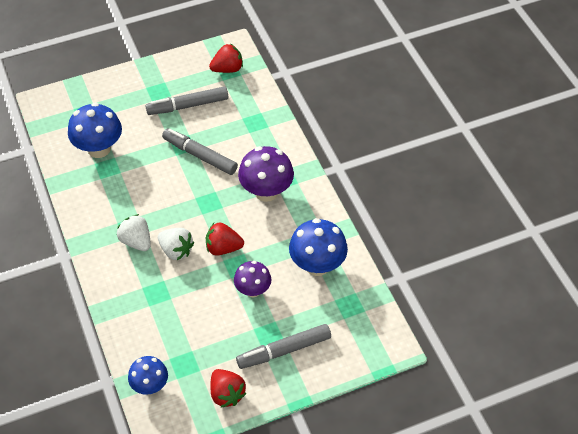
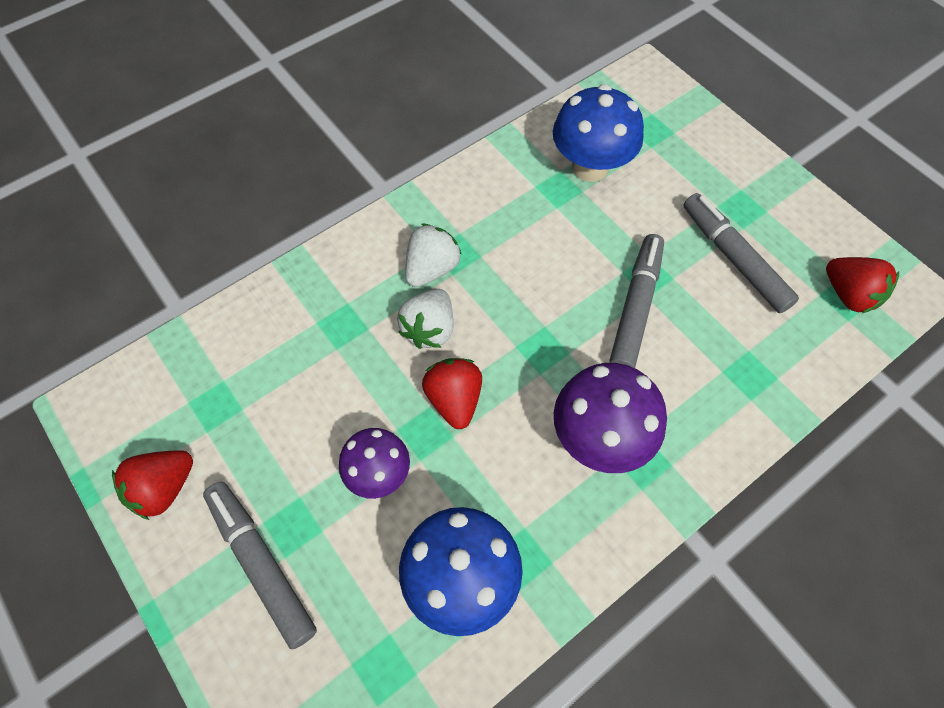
camera: 75 degrees right, 10 degrees up
blue mushroom [128,356,168,395] -> none

